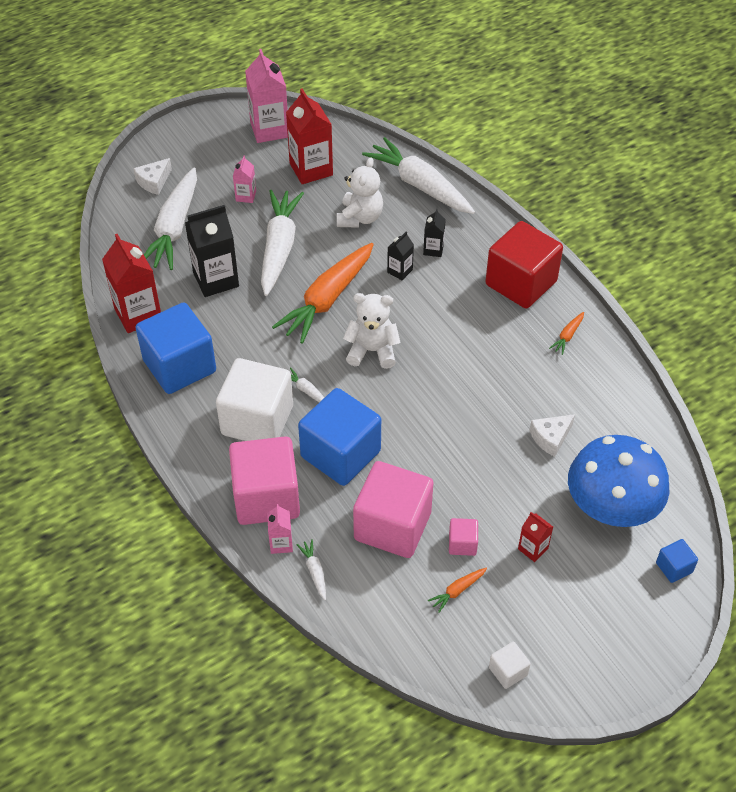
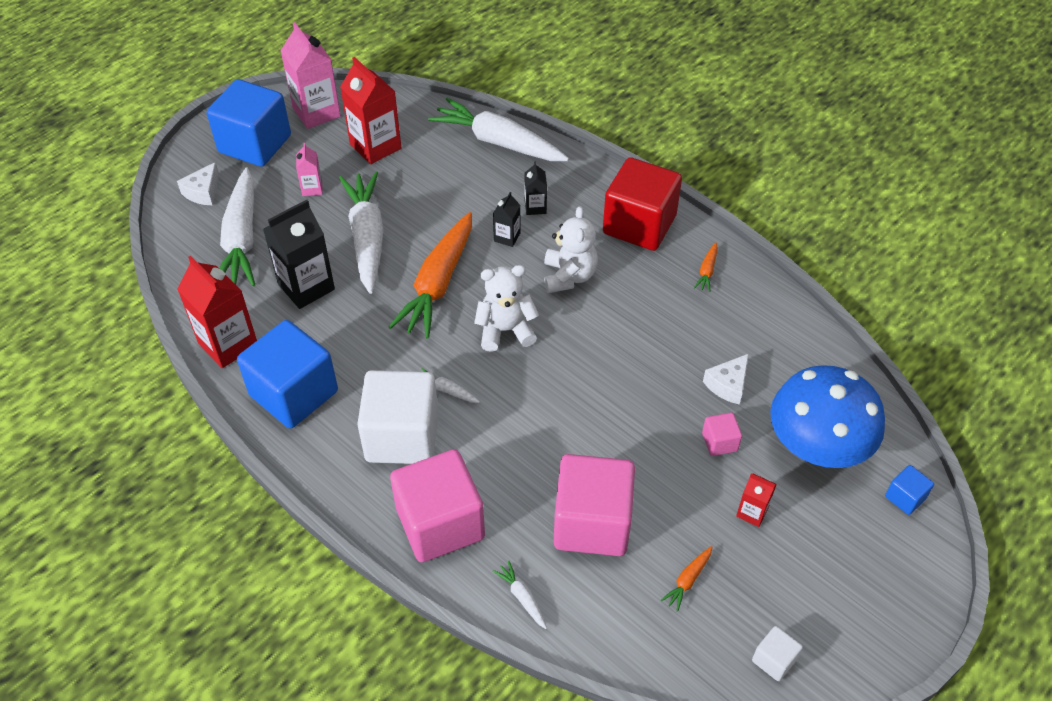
camera: 15 degrees left, 0 degrees up
pink carton [267,504,293,554] -> none
blue cube [298,388,381,486] -> blue cube moved to [207,79,291,167]
white teddy bear [337,157,383,228] -> white teddy bear moved to [544,206,598,293]
pink cube [449,518,478,556] -> pink cube moved to [702,413,742,456]

